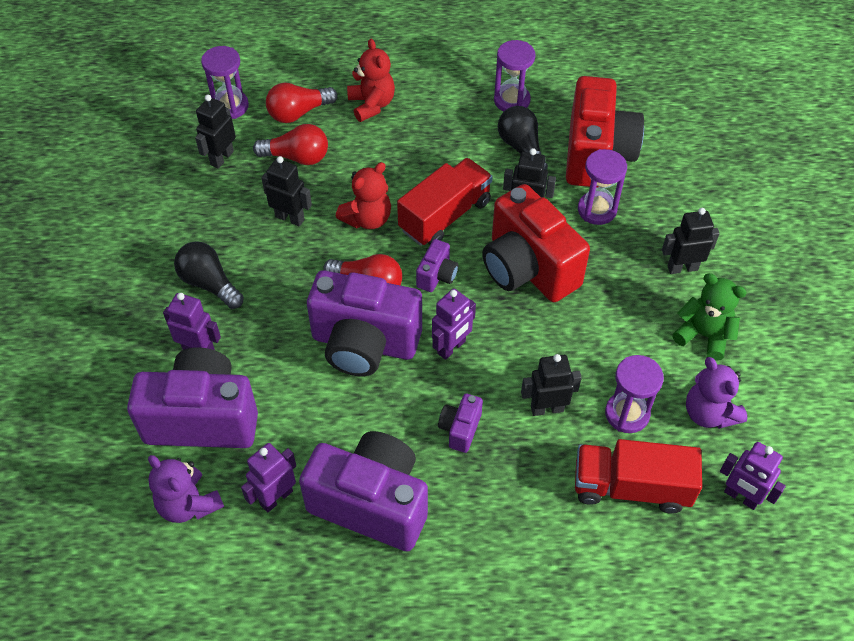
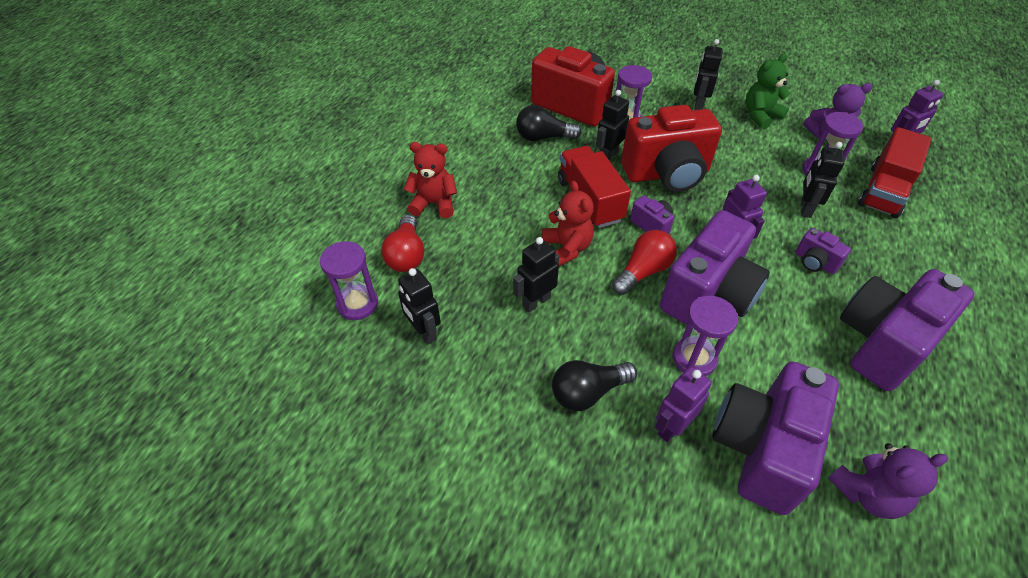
camera: 65 degrees left, 5 degrees down
purple robot [241,443,296,512] -> none
red light bulb [253,124,328,165] -> none
purple hourglass [494,40,535,111] -> purple hourglass moved to [673,296,738,376]

